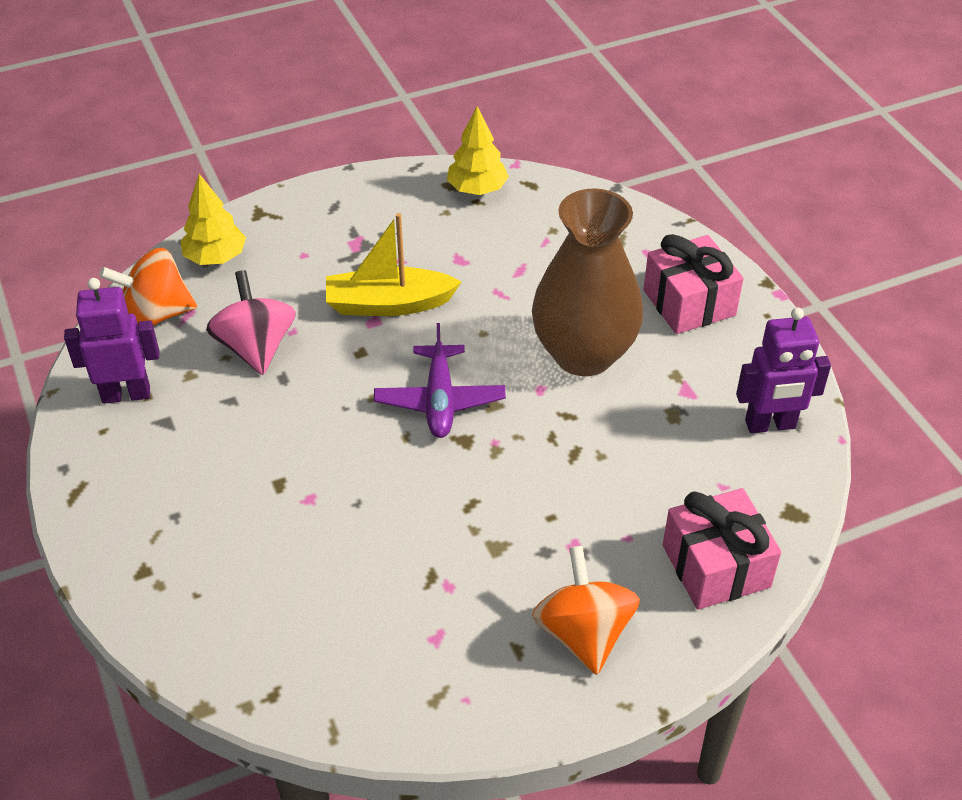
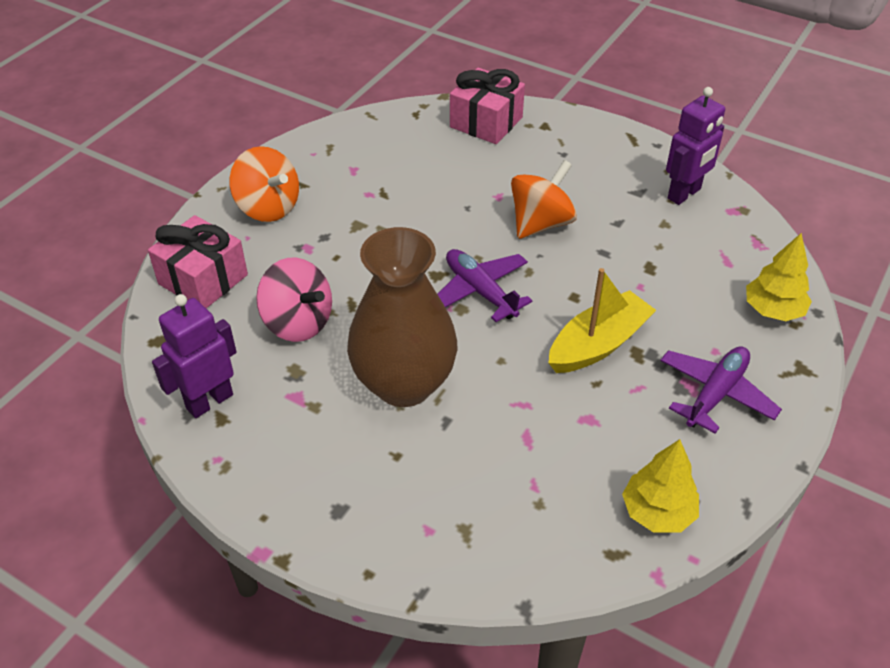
camera: 145 degrees right, 0 degrees up
orange spinning top [99,248,197,326] -> orange spinning top moved to [511,160,577,239]
pink spinning top [206,270,296,375] -> pink spinning top moved to [256,258,332,342]
pink gift [643,234,744,334] -> pink gift moved to [450,68,525,144]
none -> purple plane [660,346,782,434]

